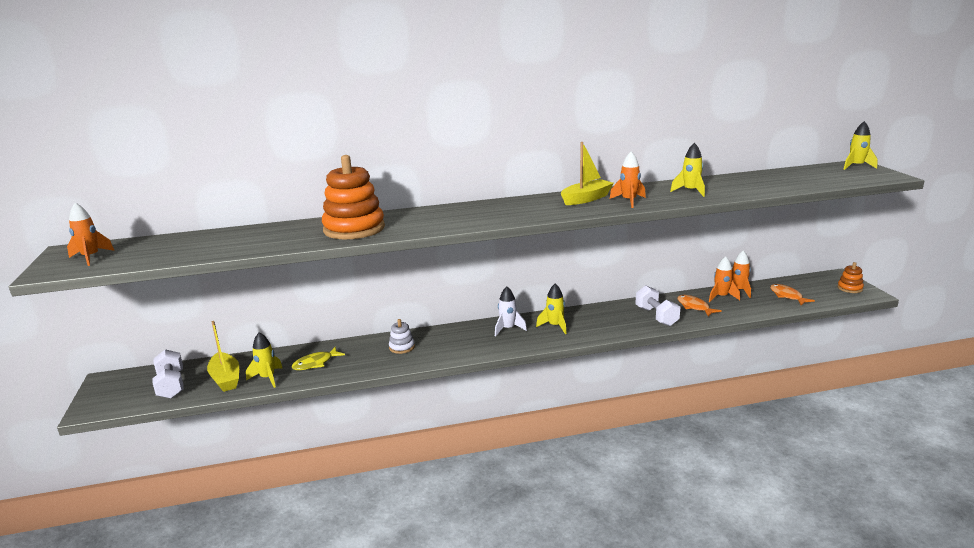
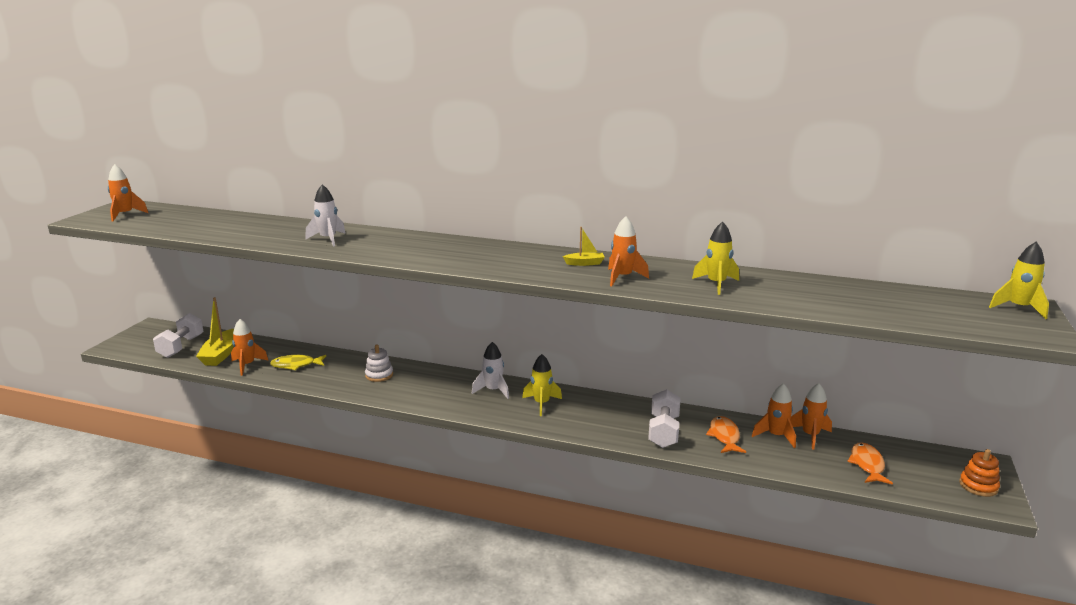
camera: 30 degrees right, 0 degrees up
yellow rocket [246,332,282,388] -> orange rocket [231,319,269,376]
orange stacking toy [322,155,385,239] -> white rocket [306,184,346,247]
yellow boat [561,142,614,205] -> yellow boat [563,227,605,266], size x0.53

